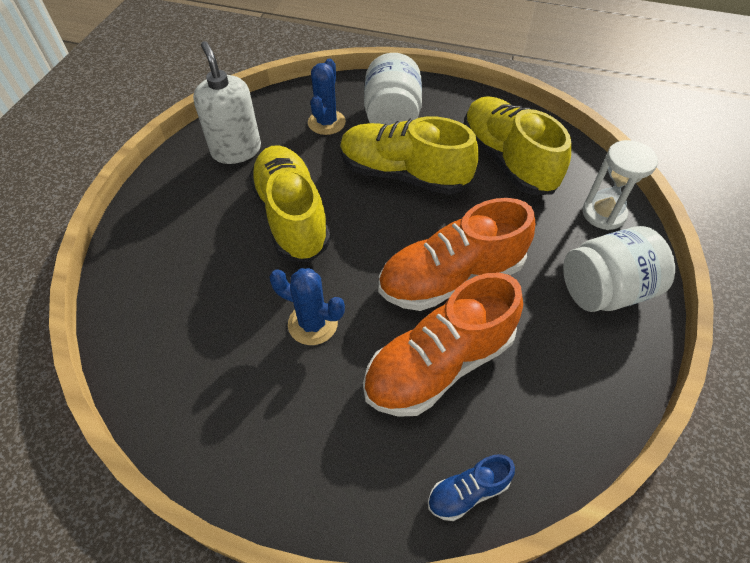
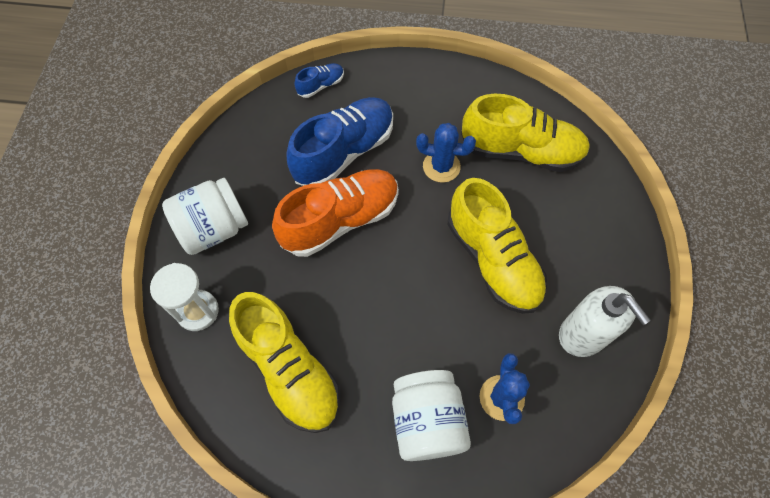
camera: 170 degrees right, 10 degrees up
yellow shoe [340,116,479,195] -> yellow shoe moved to [461,93,590,172]
orange shoe [363,273,523,417] -> blue shoe [287,97,393,186]

